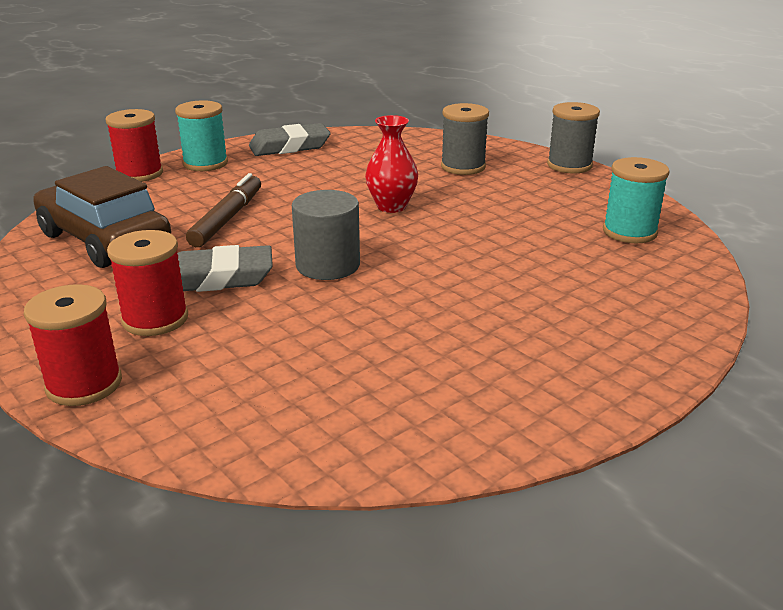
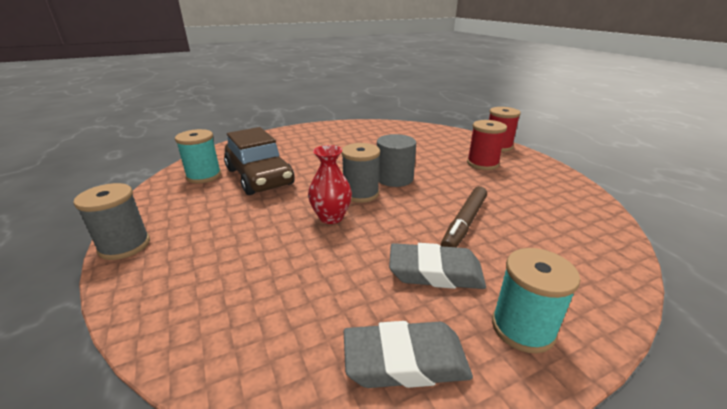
camera: 165 degrees left, 0 degrees up
brown car [33,166,171,268] -> brown car moved to [224,127,295,195]
red spool [106,109,163,182] -> none
grey eraser [177,245,273,292] -> grey eraser moved to [389,243,486,289]
grey spool [441,103,489,175] -> grey spool moved to [341,143,380,203]

